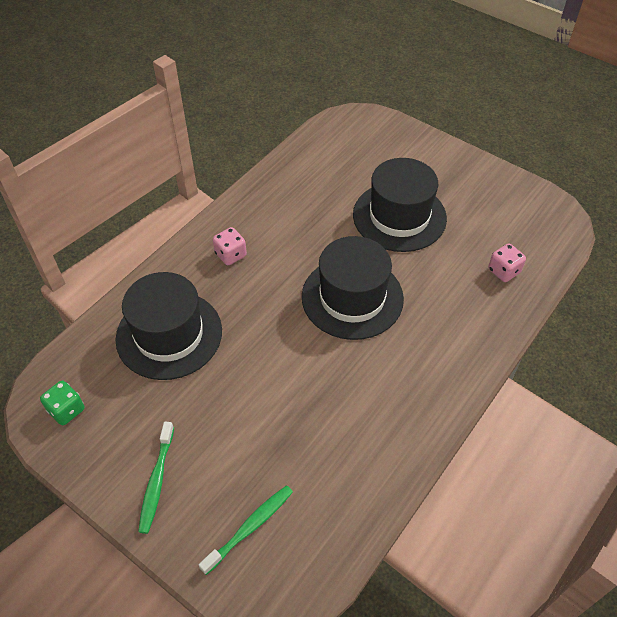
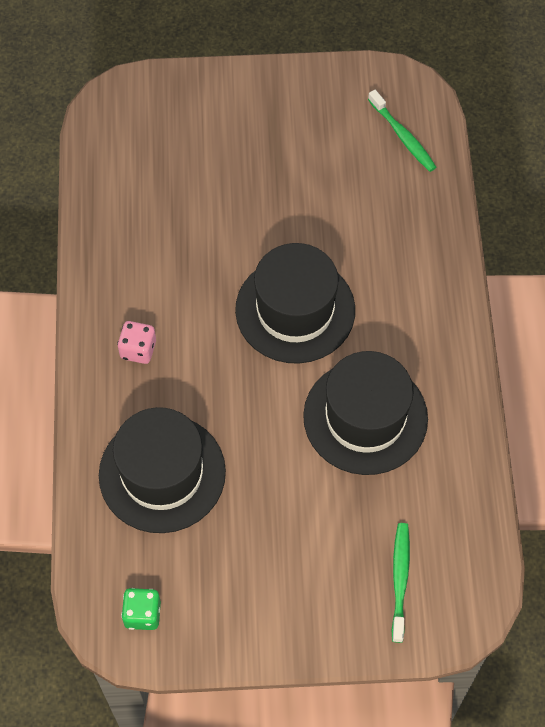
camera: 40 degrees left, 10 degrees up
green toothbrush [138,422,174,534] -> green toothbrush moved to [368,90,436,172]
black hat [353,158,447,252] -> black hat moved to [303,351,428,475]
pink dice [488,243,526,282] -> none

